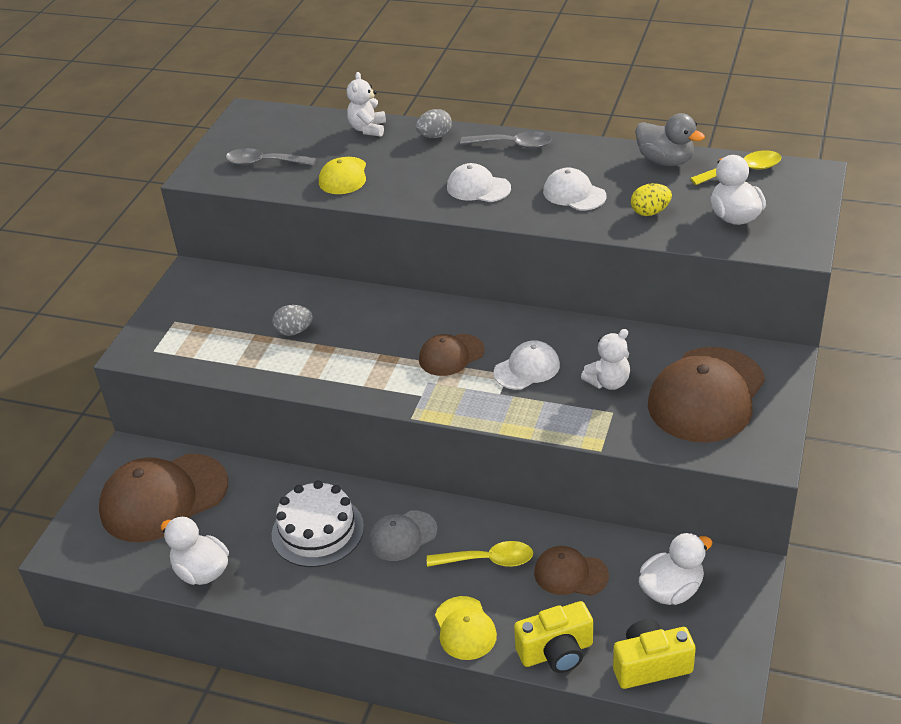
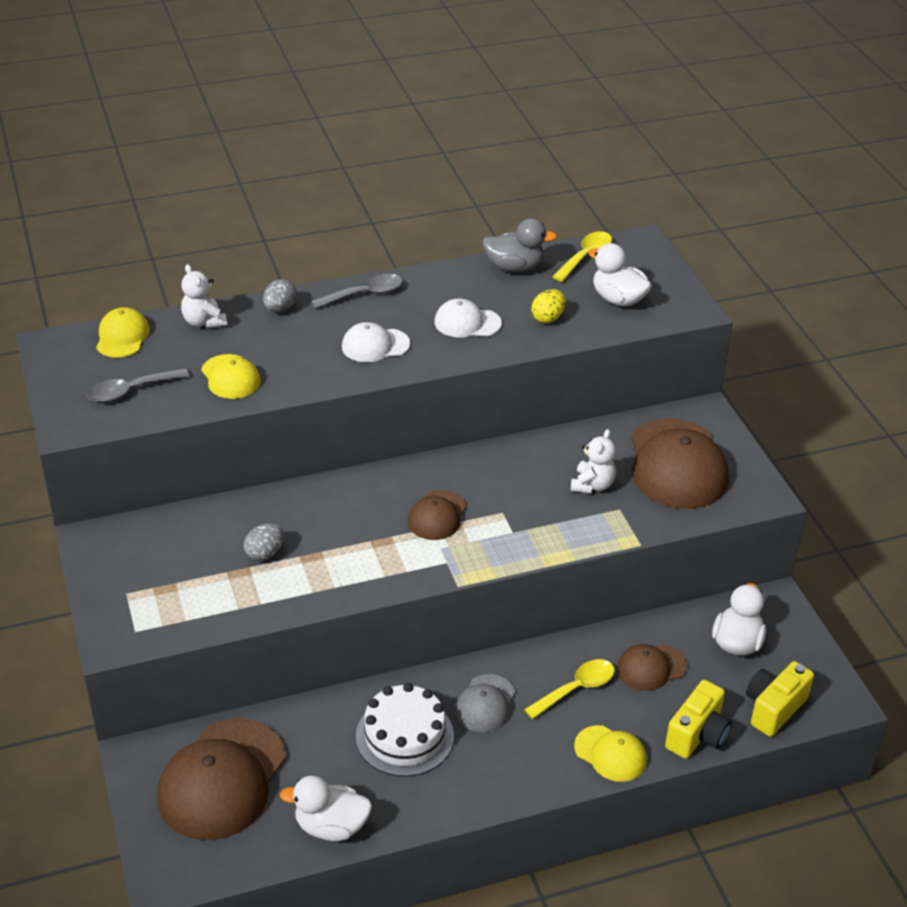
camera: 40 degrees left, 0 degrees up
white cap [494,340,560,390] -> none
none -> yellow cap [96,307,150,358]

